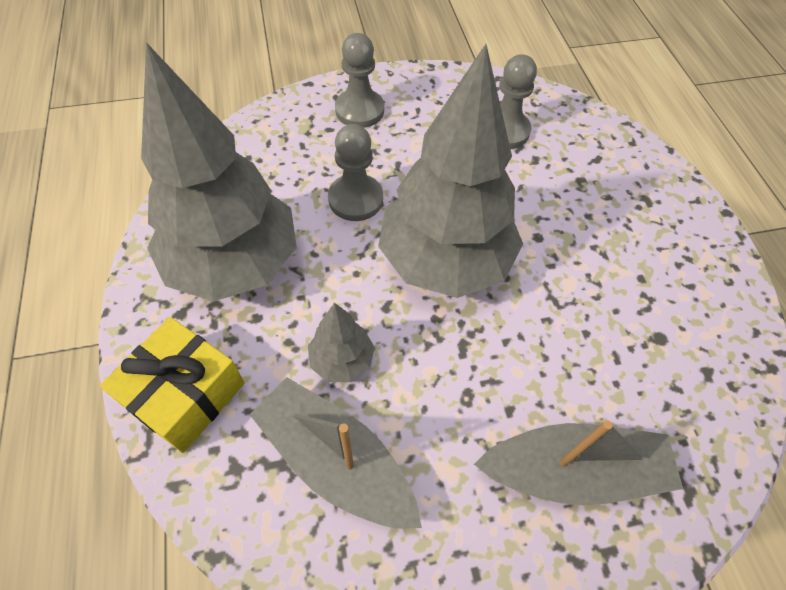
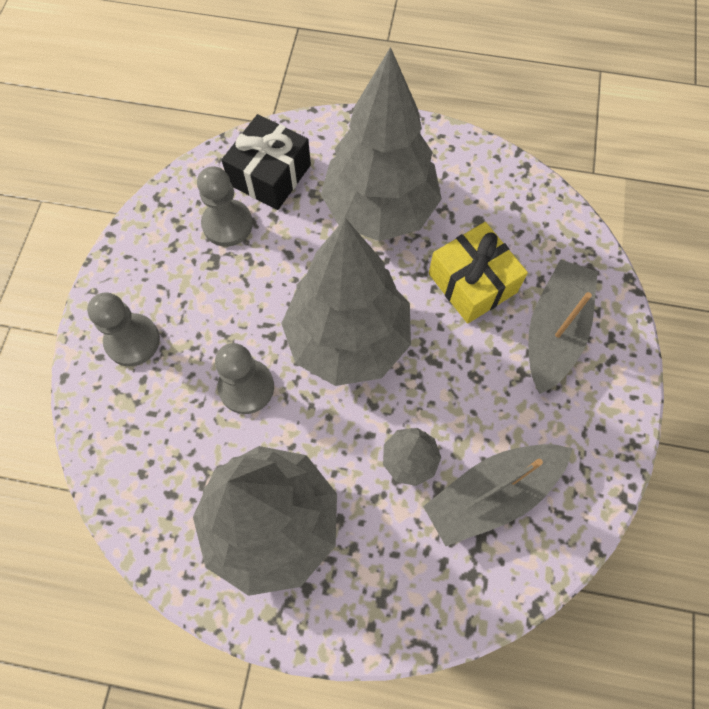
camera: 65 degrees left, 10 degrees up
yellow gift [100,317,245,453] -> yellow gift moved to [429,222,528,324]
none -> black gift [222,114,311,210]
none -> grey tree [321,47,442,241]

